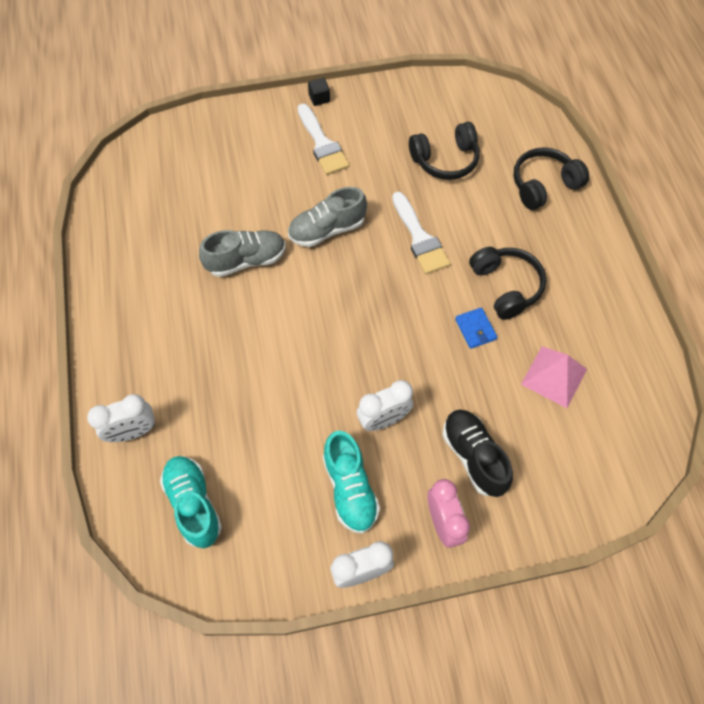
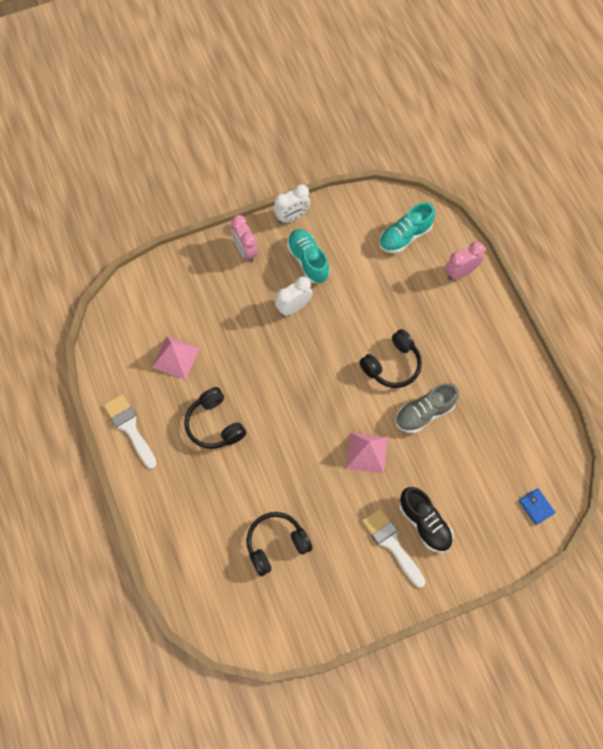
camera: 170 degrees right, 5 degrees up
white clock [87,394,155,442] -> pink clock [445,242,485,280]
turquoise shoe [160,456,222,548] -> turquoise shoe turned 90 degrees clockwise [379,202,435,254]
grey shoe [288,187,367,247] -> pink pyramid [346,433,388,474]
black cube [308,78,330,106] -> none
white brush [392,192,450,274] -> white brush moved to [103,394,157,469]
black shoe [442,410,513,497] -> black shoe moved to [400,487,453,553]
blue wallet [455,307,497,349] -> blue wallet moved to [519,488,555,525]
black headphones [513,147,589,210] -> black headphones moved to [359,329,422,388]

